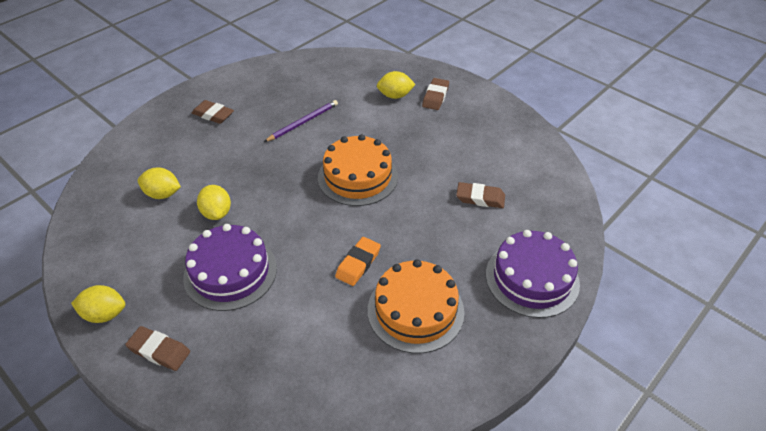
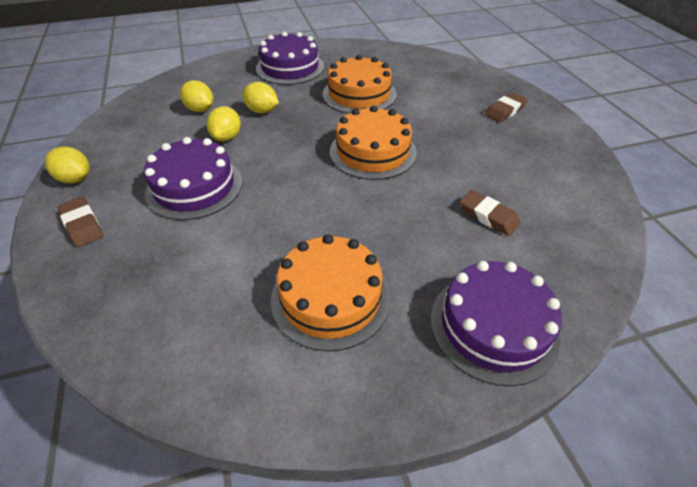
camera: 30 degrees right, 0 degrees up
brown eraser [192,100,234,124] -> purple cake [256,31,324,85]
purple pencil [264,100,338,142] -> orange cake [323,55,397,113]
orange eraser [335,237,381,286] -> none
yellow lemon [377,71,416,99] -> yellow lemon moved to [242,82,279,113]

